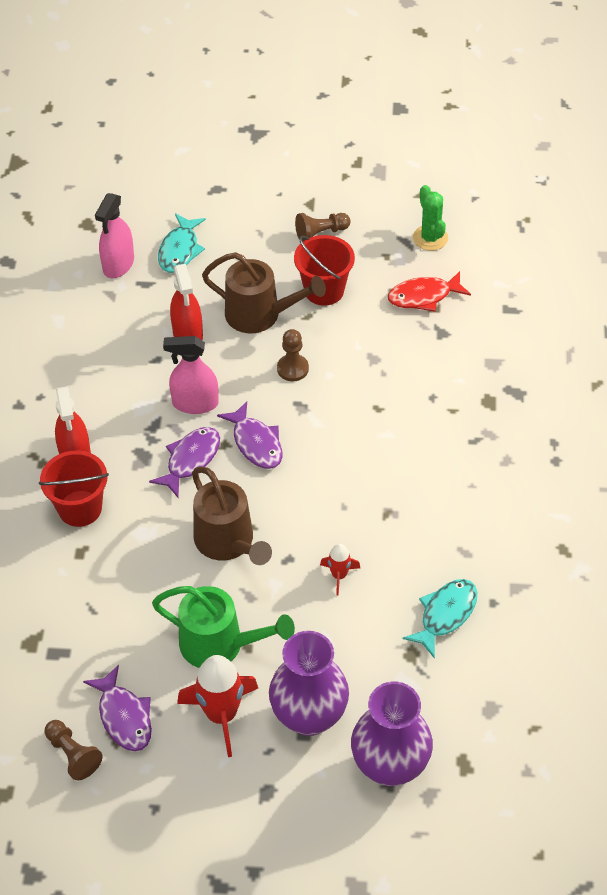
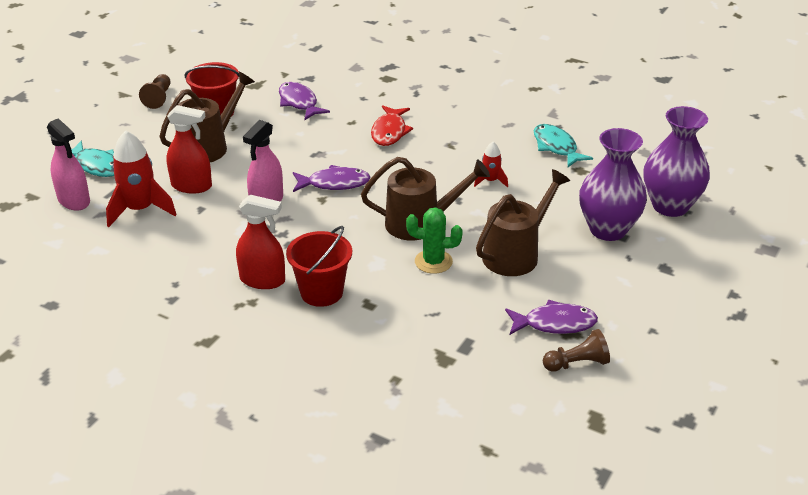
camera: 65 degrees left, 15 degrees down
purple fish [149,427,220,497] -> purple fish moved to [279,82,330,120]
green watering can [152,586,295,668] -> brown watering can [476,169,570,276]
red rocket [177,655,258,757] -> red rocket moved to [106,131,177,227]
brown pawn [277,329,309,382] -> none
red fish [388,271,471,312] -> red fish moved to [371,105,413,146]
green cactus [413,185,448,251] -> green cactus moved to [406,207,463,274]

